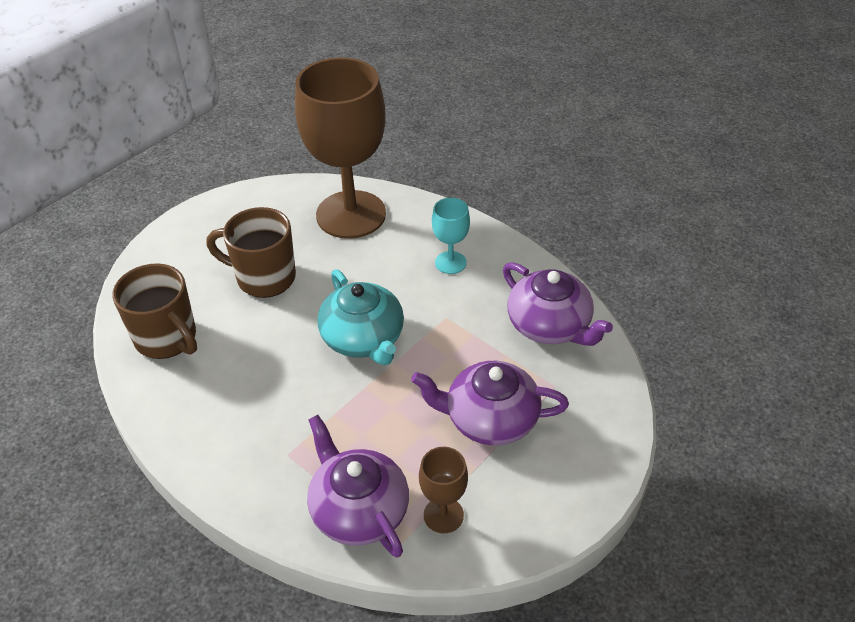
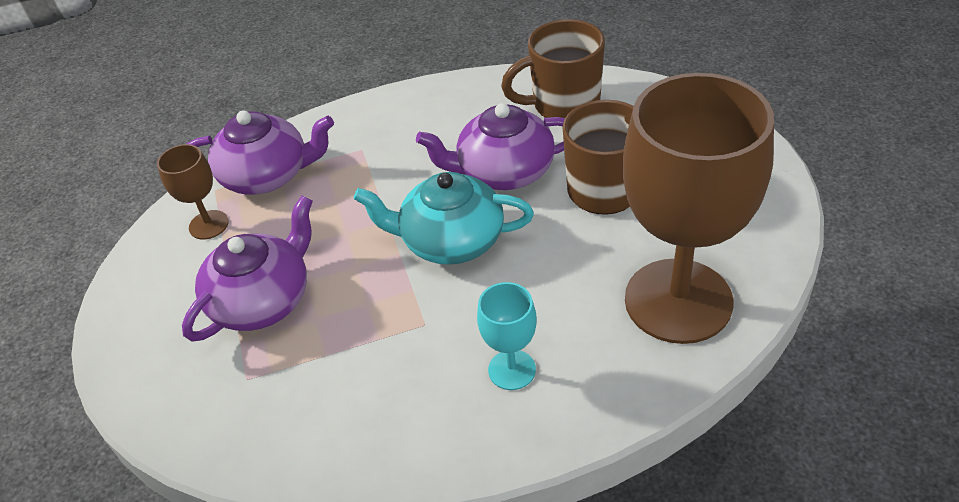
camera: 125 degrees right, 0 degrees up
purple teapot [503,262,613,346] -> purple teapot moved to [416,103,565,190]

